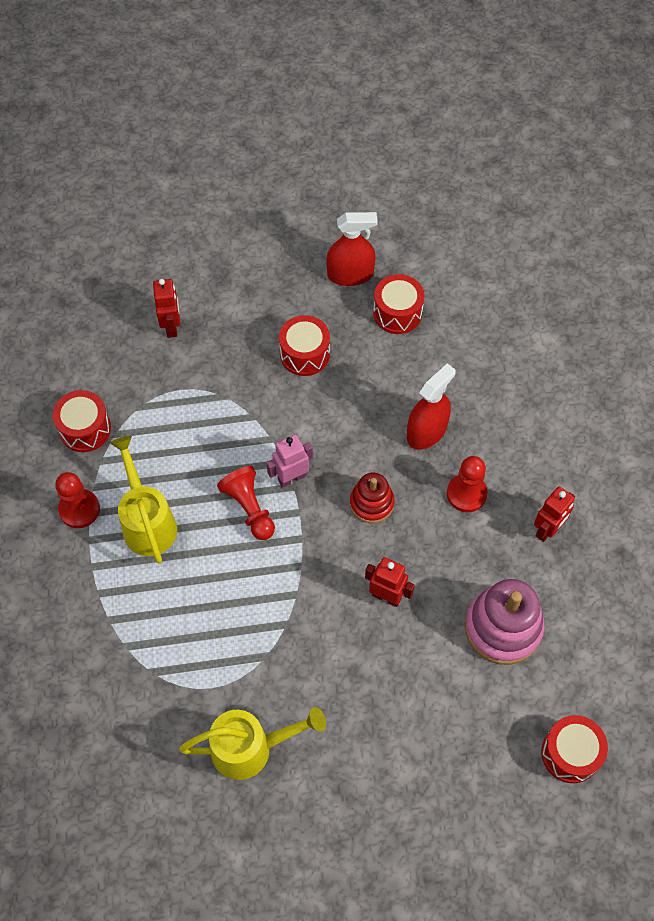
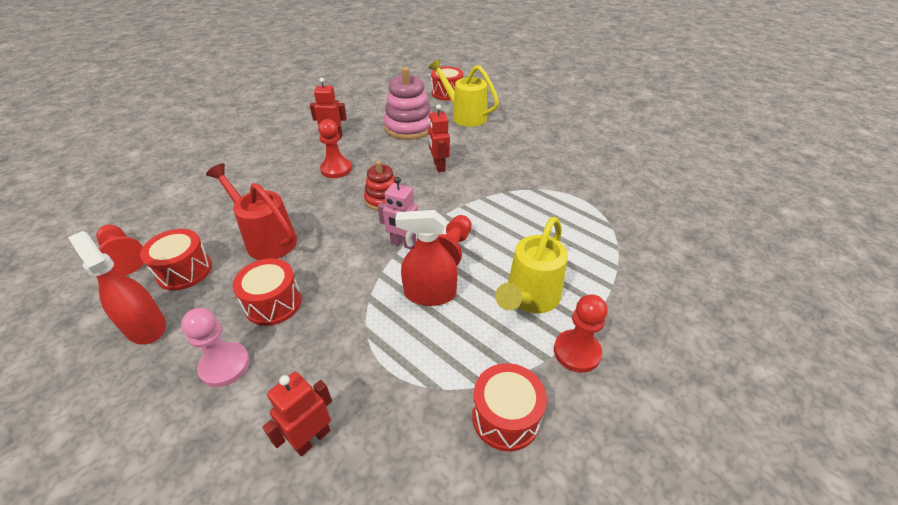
camera: 130 degrees left, 20 degrees down
yellow watering can [179,707,326,780] -> yellow watering can moved to [429,59,499,127]
red spray bottle [407,363,456,449] -> red spray bottle moved to [395,210,458,306]
none -> red pawn [96,224,144,275]
none -> pink pawn [181,308,250,387]
none -> red watering can [206,163,297,260]

